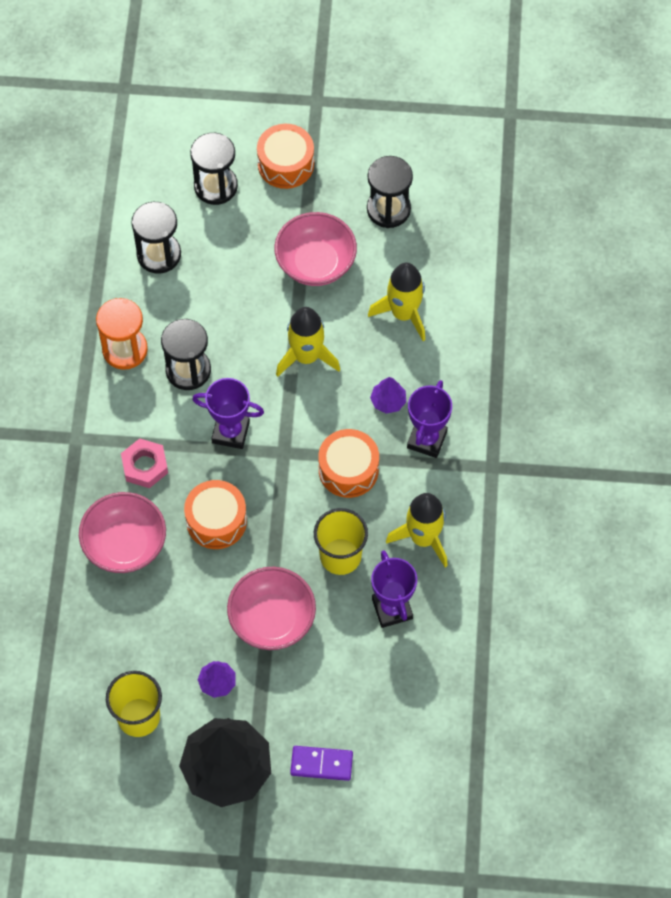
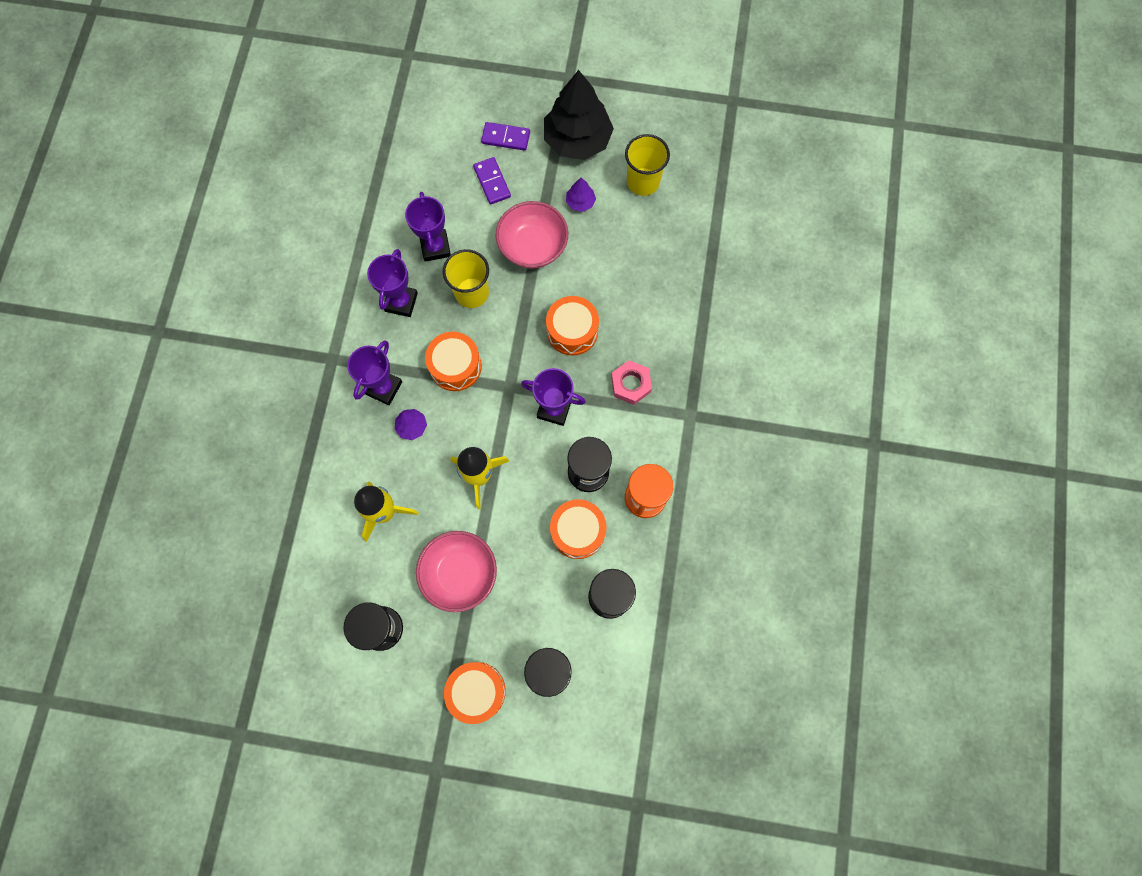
camera: 175 degrees left, 10 degrees up
pink bowl [79,492,166,573] -> none
yellow rocket [386,493,448,567] -> purple trophy [367,249,418,317]
none -> purple domino [473,157,511,205]
none -> orange drum [550,499,607,559]

